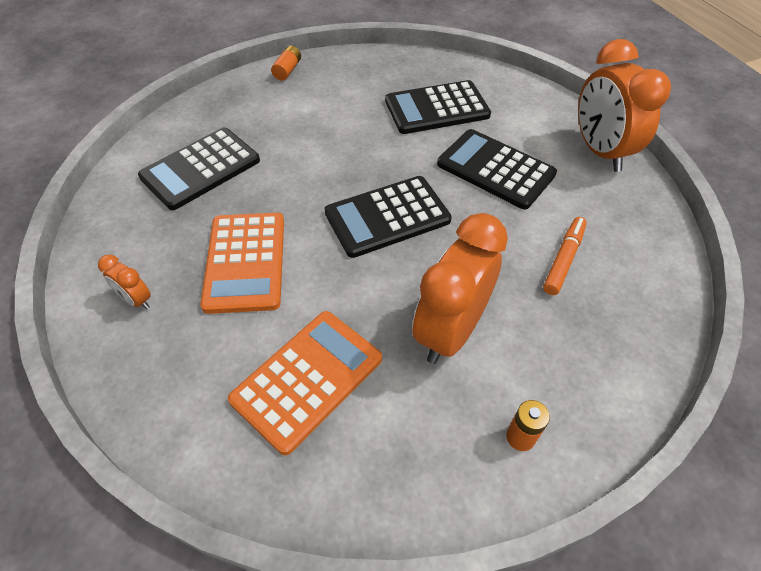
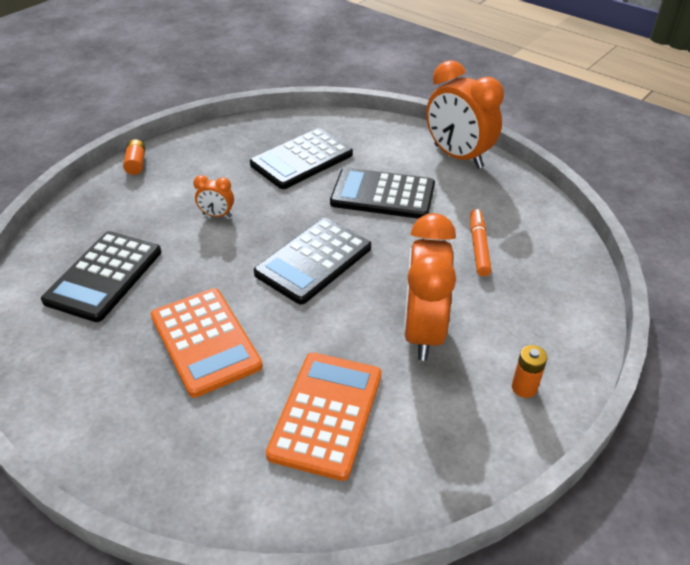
camera: 25 degrees left, 10 degrees down
orange clock [98,255,151,309] -> orange clock moved to [193,175,234,217]

